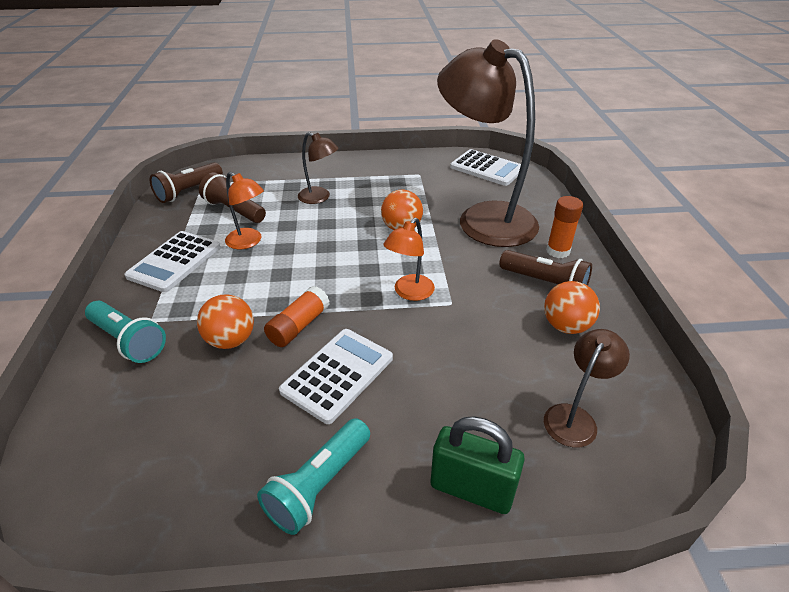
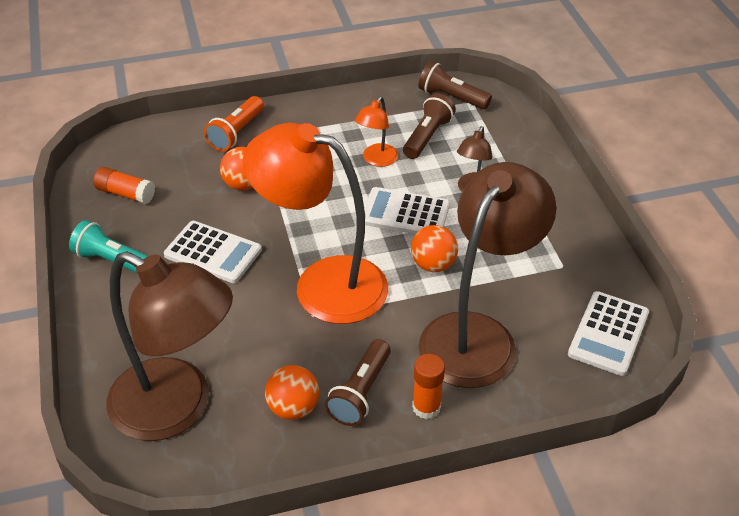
camera: 80 degrees right, 5 degrees up
turquoise flashlight [85,301,166,363] -> orange flashlight [204,96,264,151]
white calculator [124,231,220,292] -> white calculator moved to [364,187,450,234]
orange glue stick [264,286,330,347] -> orange glue stick moved to [93,167,155,204]
orange lamp [383,218,435,301] -> orange lamp [243,123,388,324], size x2.27
green padlock [430,416,525,514] -> none
brown lamp [544,329,630,447] -> brown lamp [106,251,233,441], size x2.27

